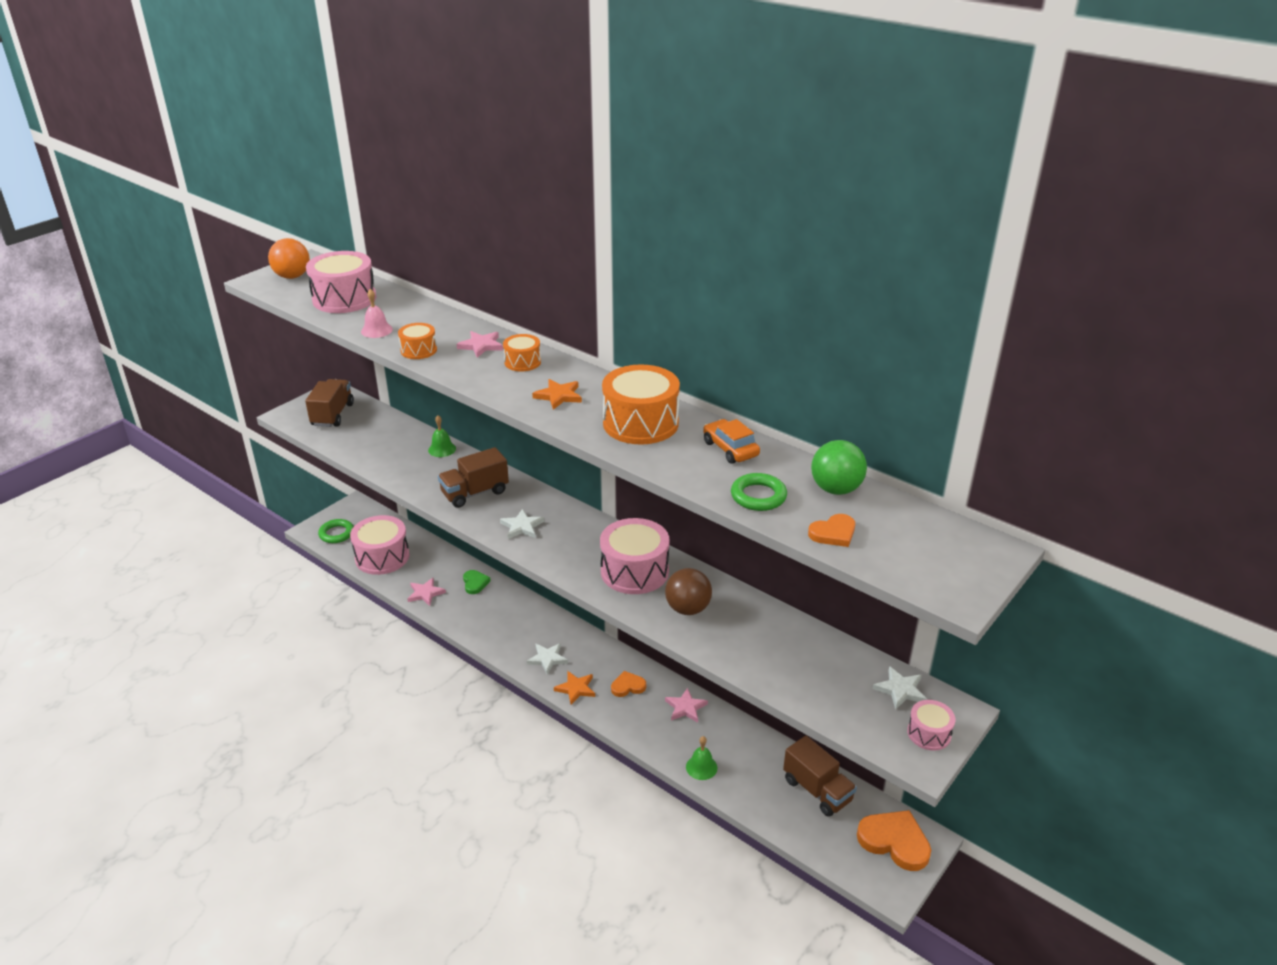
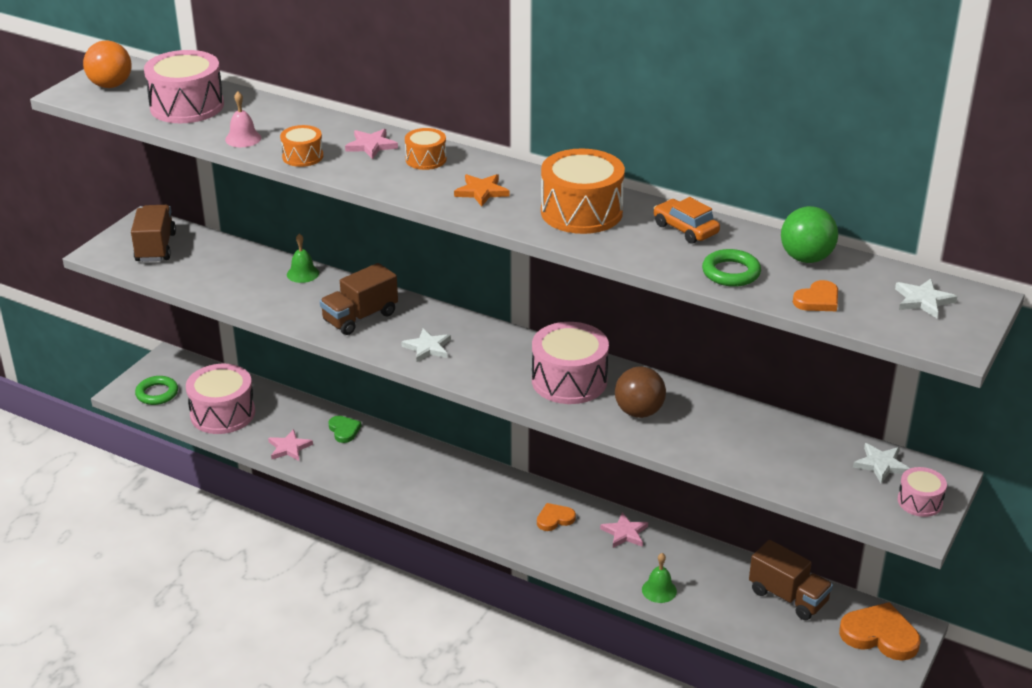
camera: 10 degrees left, 0 degrees up
white star [527,643,568,674] -> white star moved to [895,278,957,318]
orange star [554,671,595,705] -> none

